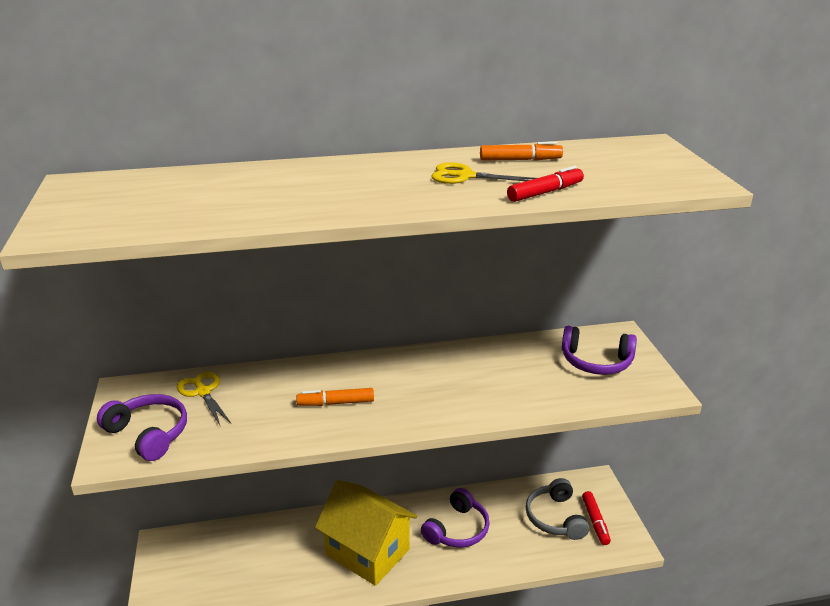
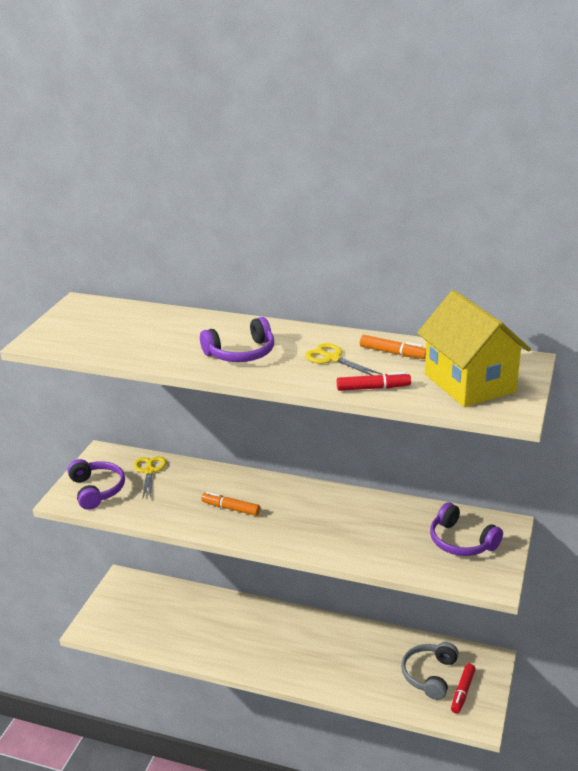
camera: 30 degrees right, 0 degrees up
yellow house [315,480,417,586] -> yellow house moved to [417,290,531,407]
purple headphones [421,488,490,548] -> purple headphones moved to [200,317,274,362]

